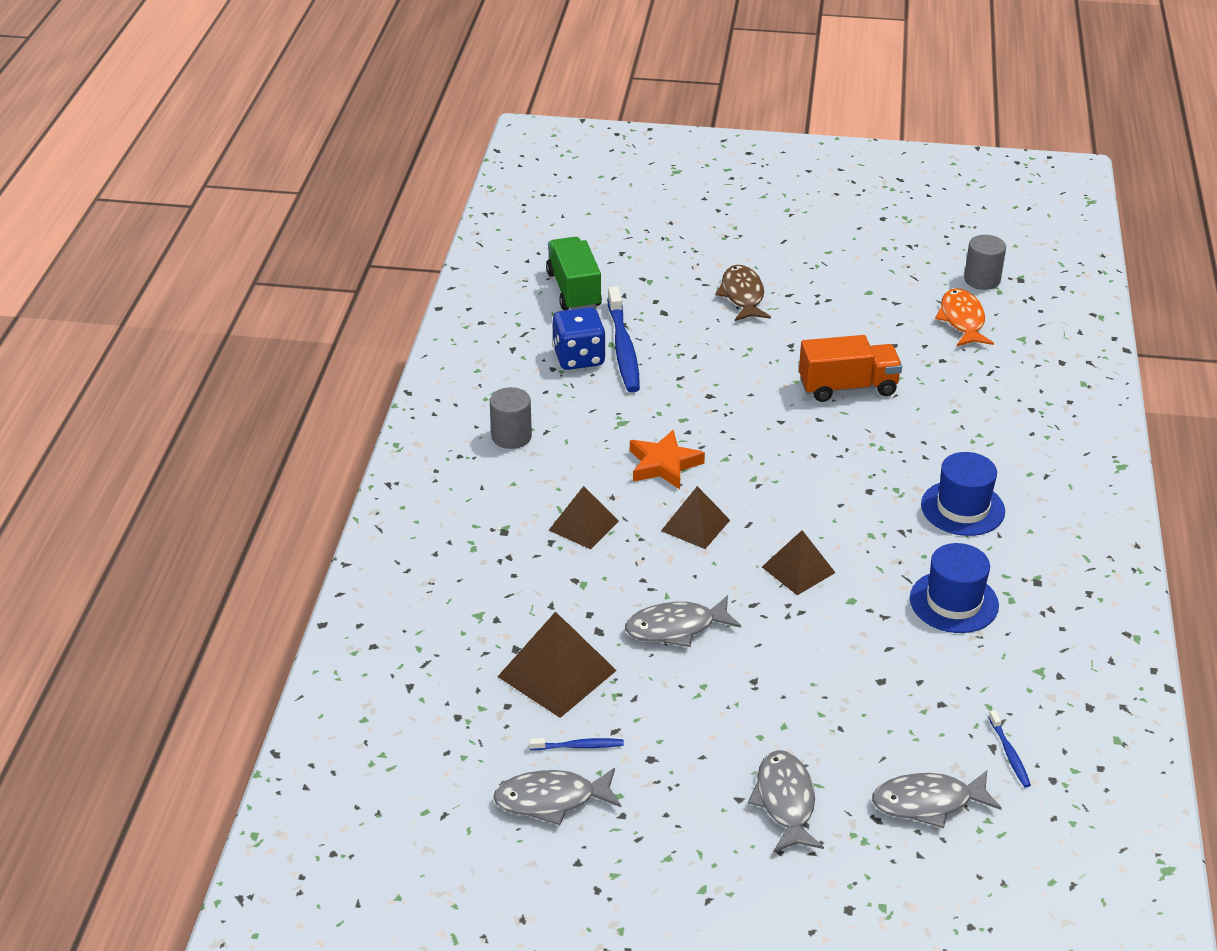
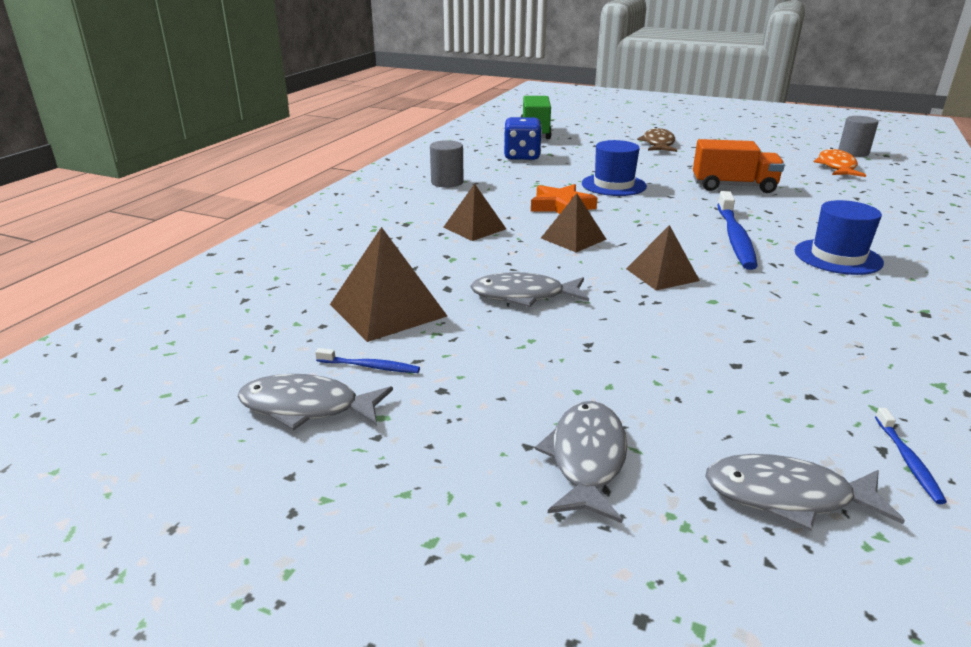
camera: 15 degrees right, 10 degrees down
blue toothbrush [608,286,640,392] -> blue toothbrush moved to [717,191,758,270]
blue hat [910,543,999,633] -> blue hat moved to [582,140,647,196]

